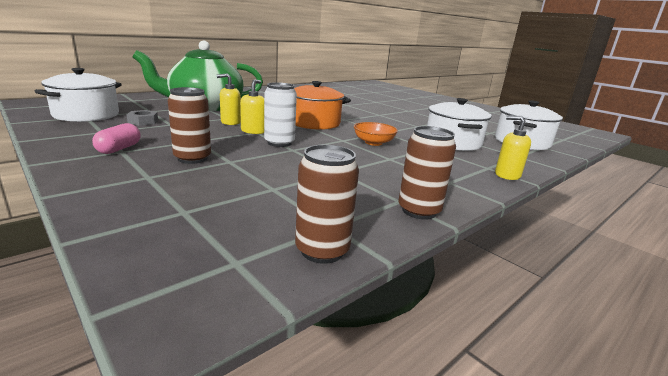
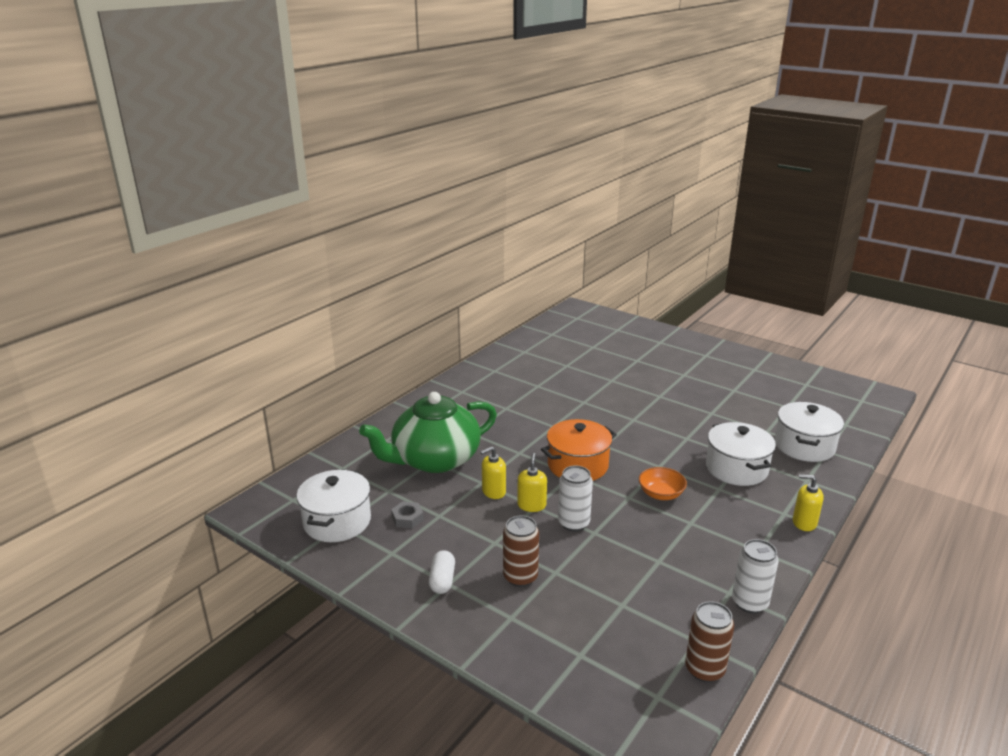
camera: 10 degrees left, 5 degrees up
pink capsule [92,123,141,154] -> white capsule [429,550,455,594]
brown can [398,126,456,220] -> white can [732,539,779,613]

